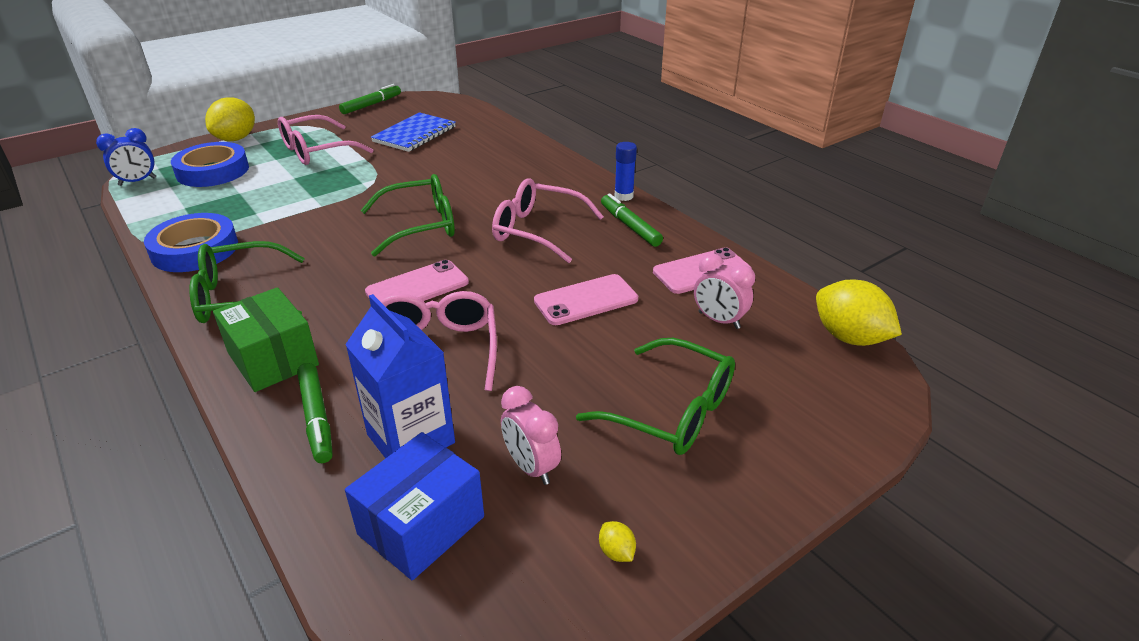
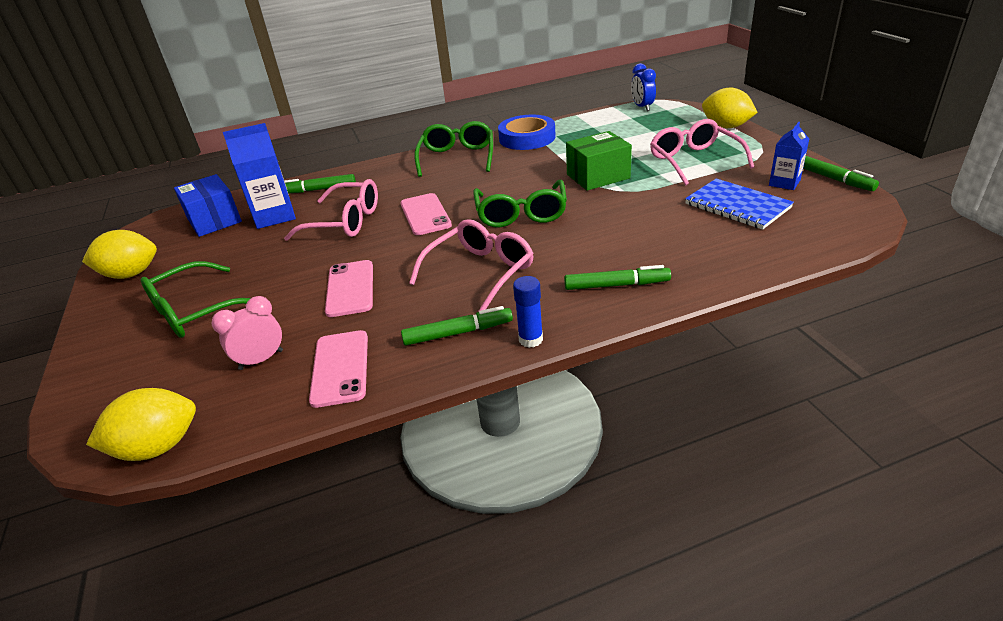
camera: 110 degrees right, 0 degrees up
blue tape [171,142,249,187] -> none
green box [213,287,319,392] -> green box moved to [566,131,632,191]
pink clock [501,386,561,485] -> none
yellow lemon [599,521,636,562] -> yellow lemon [82,230,157,279], size x2.46
none -> green marker [564,265,671,290]
none -> blue carton [769,122,809,190]

